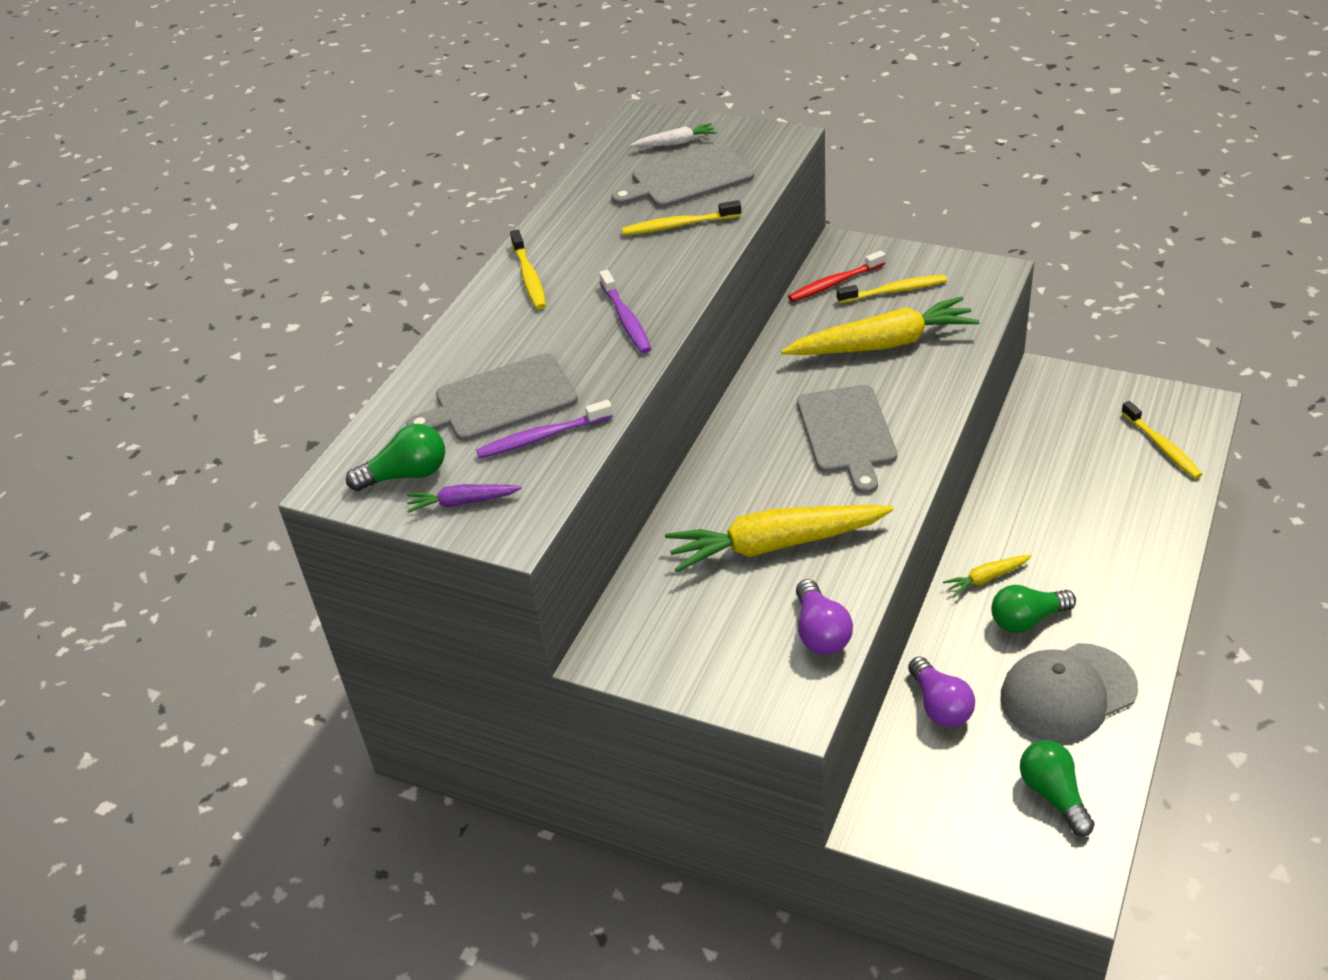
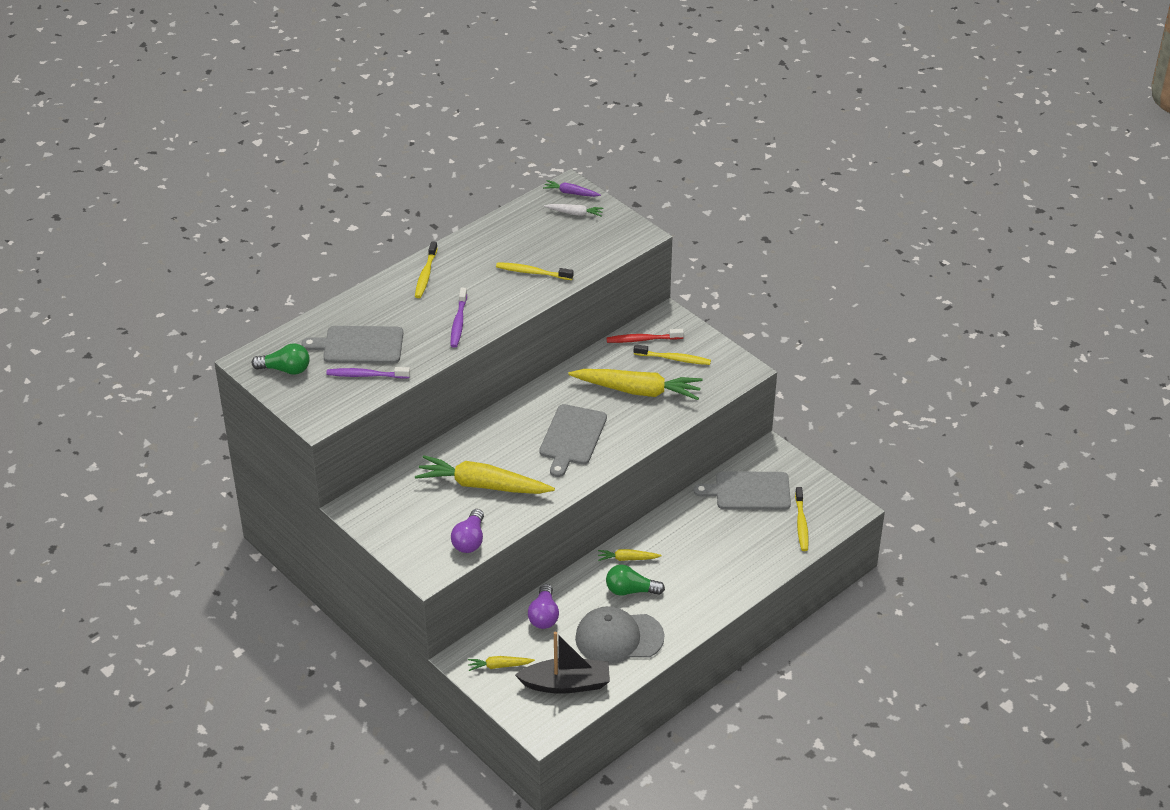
camera: 20 degrees right, 0 degrees up
purple carrot [407,484,522,513] -> purple carrot moved to [543,180,601,197]
grey cutting board [611,143,754,208] -> grey cutting board moved to [694,471,791,510]
green light bulb [1020,740,1095,836] -> black boat [515,632,610,694]
none -> yellow carrot [468,656,535,671]

